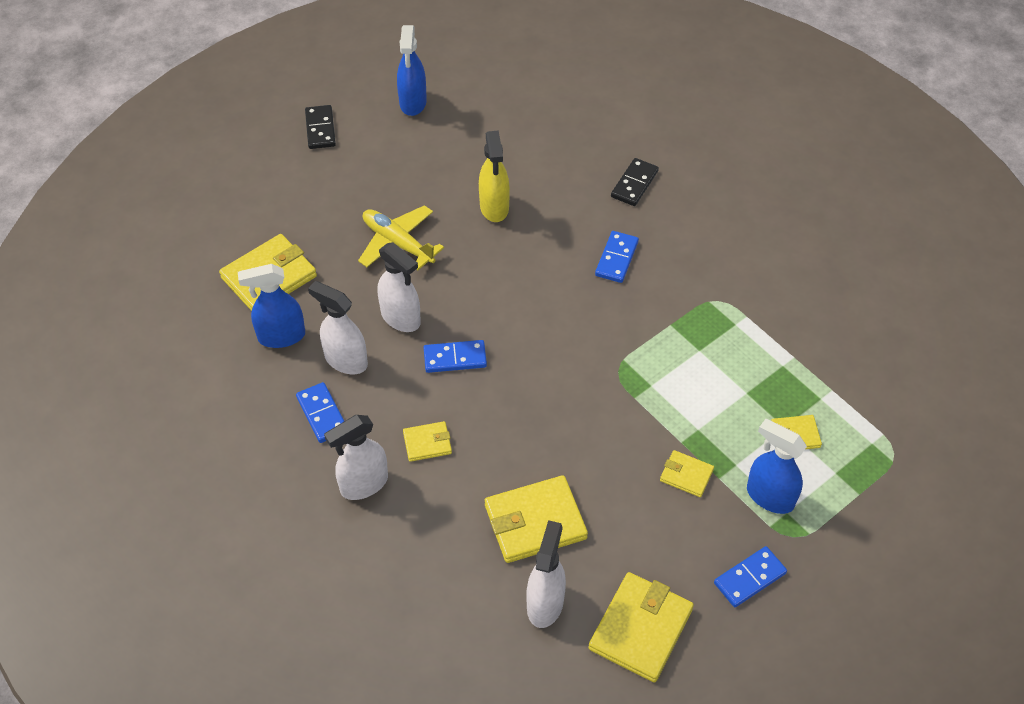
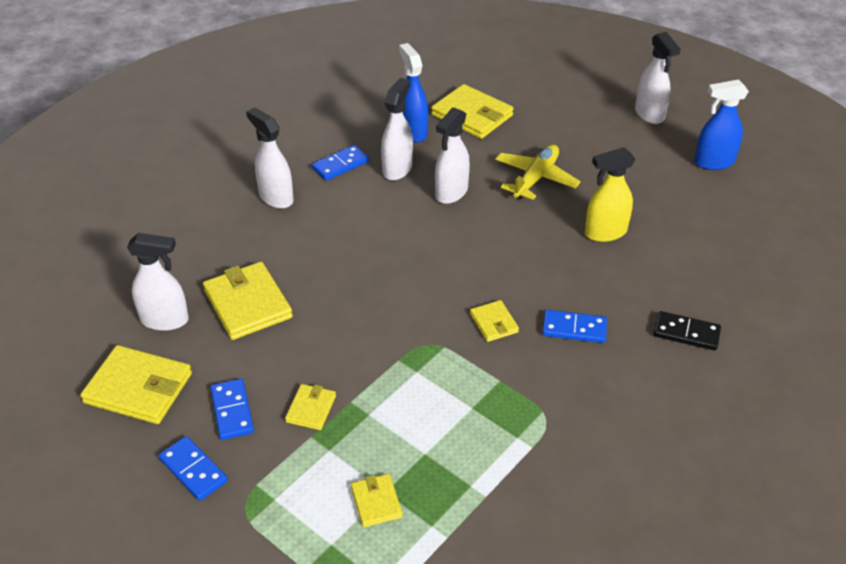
camera: 80 degrees right, 10 degrees down
black domino [305,105,336,149] -> white spray bottle [635,32,681,124]
yellow wallet [403,421,452,462] -> yellow wallet moved to [470,300,519,342]
blue domino [423,340,487,373] -> blue domino moved to [210,379,254,440]
blue spray bottle [747,419,807,514] -> none

